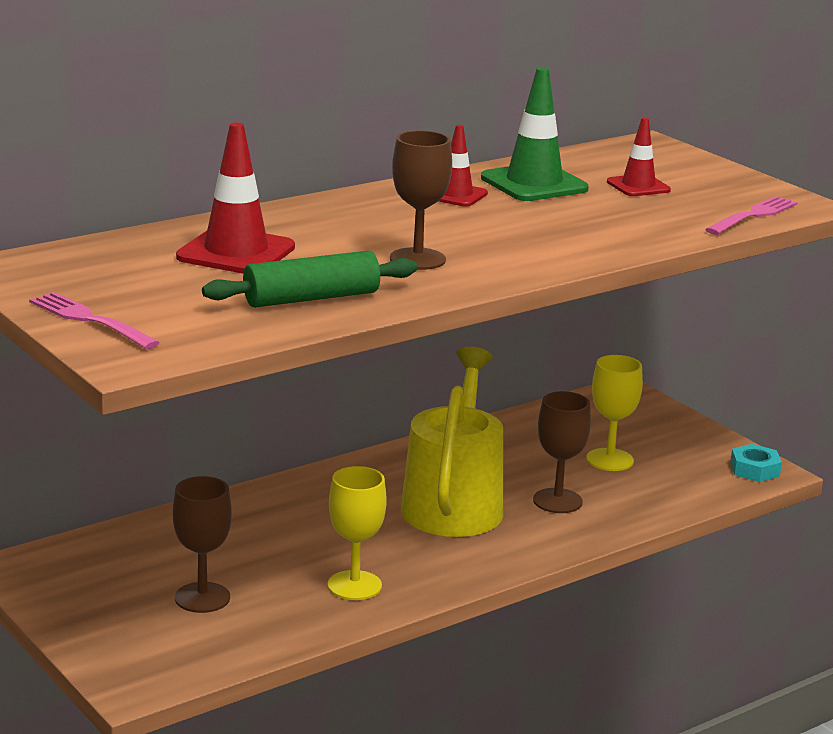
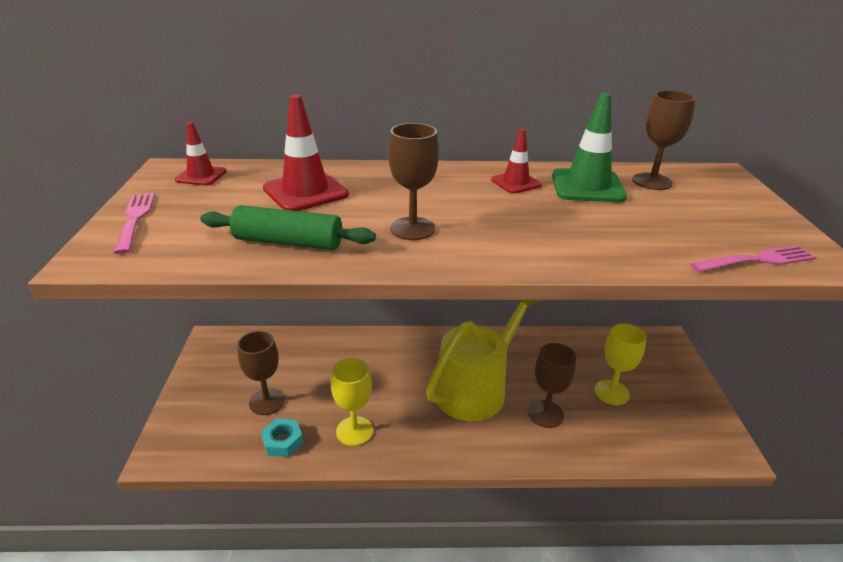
camera: 35 degrees right, 10 degrees up
red traffic cone [607,118,671,196] -> red traffic cone moved to [175,122,227,186]
turquoise nut [730,444,782,482] -> turquoise nut moved to [261,418,303,457]
none -> brown goblet [633,91,696,190]

